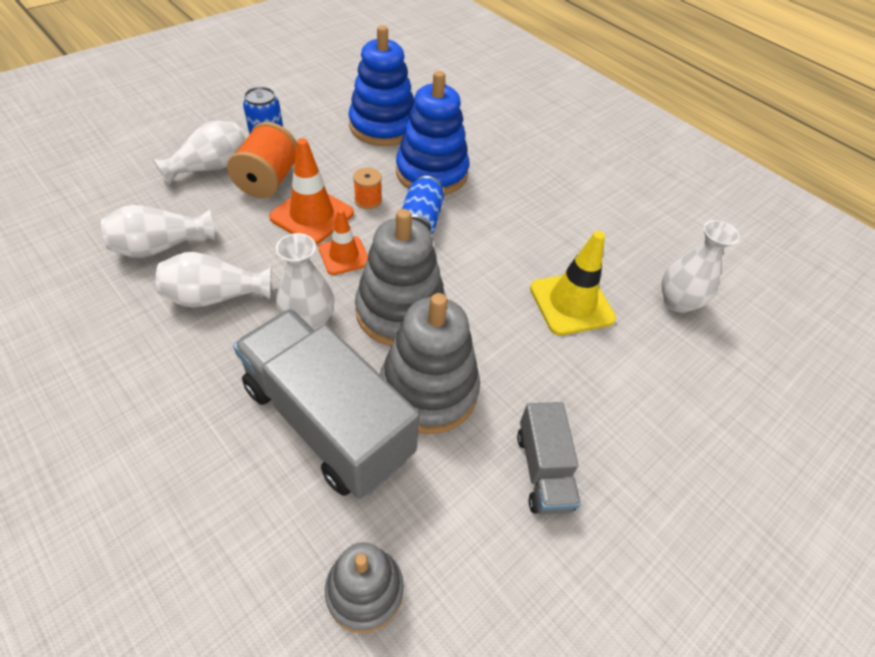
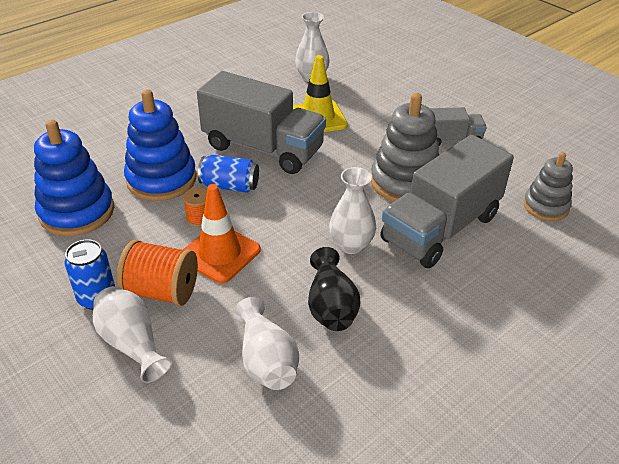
camera: 85 degrees left, 10 degrees down
white vase [156,252,272,308] -> black vase [308,247,360,331]
orange traffic cone [318,209,368,275] -> none
grey stacking toy [355,209,446,346] -> none
none -> grey truck [197,71,326,174]

